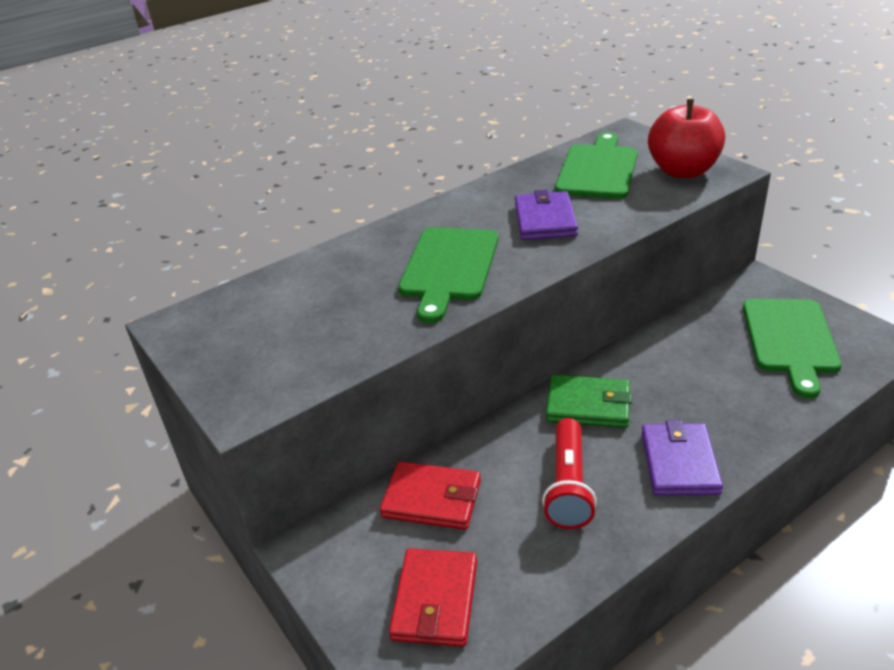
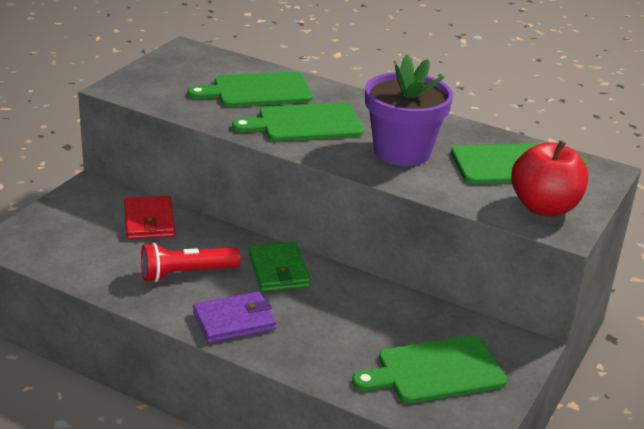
camera: 60 degrees right, 5 degrees down
red wallet [389,548,477,647] -> none
purple wallet [515,190,578,240] -> purple flower pot [365,55,453,166]
none -> green cutting board [187,72,313,107]

